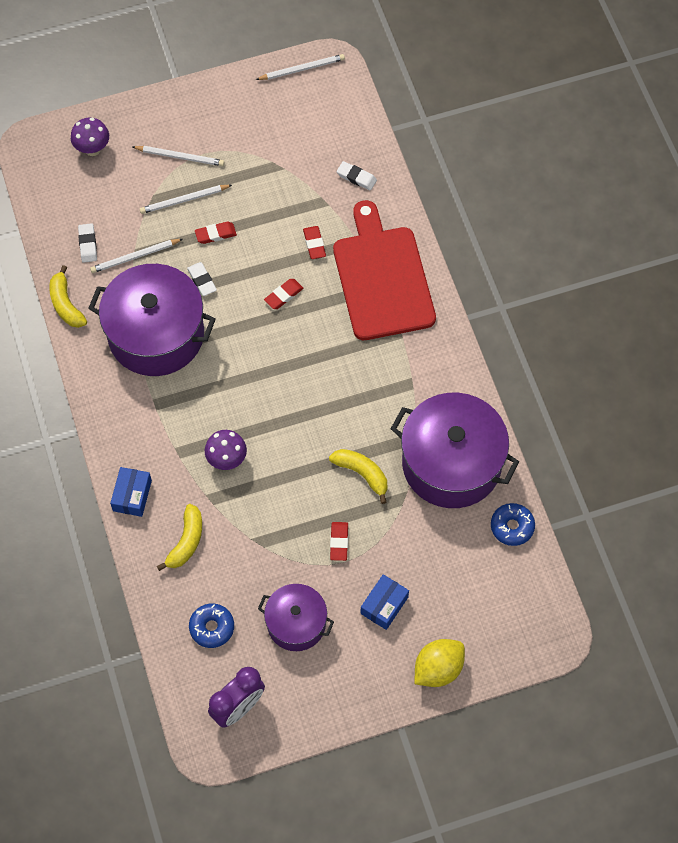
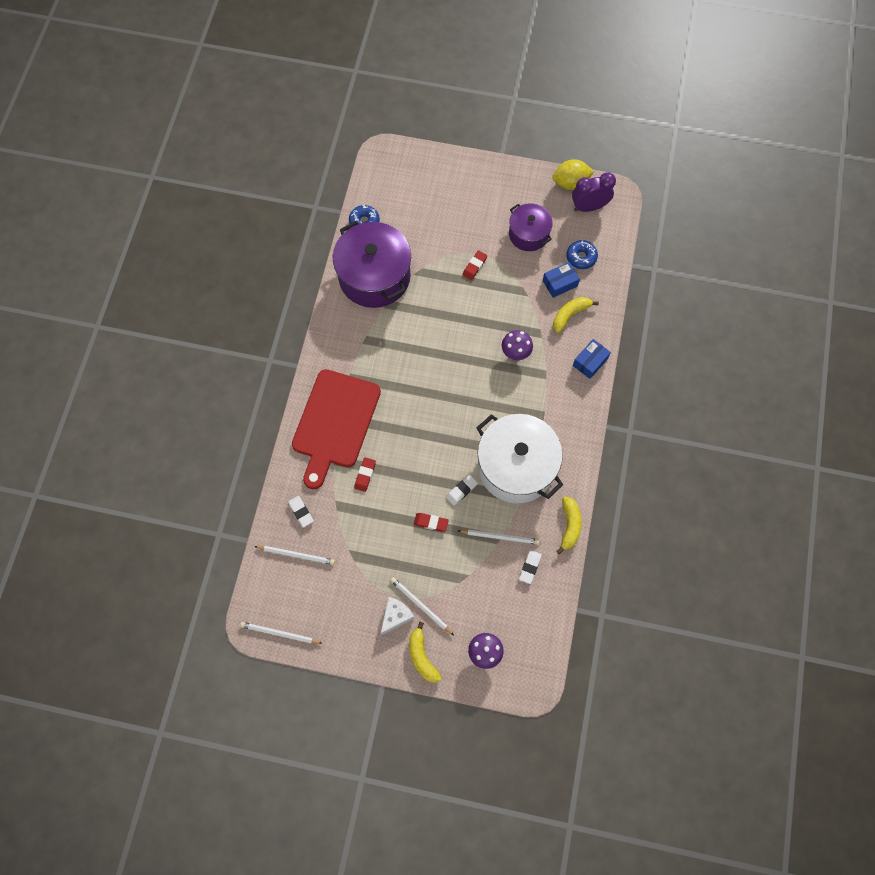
camera: 150 degrees left, 5 degrees up
purple pot [88,264,216,376] -> white pot [476,414,563,503]
white pencil [140,185,232,214] -> white pencil moved to [254,546,335,565]
white eraser [187,262,217,296] -> white eraser turned 45 degrees clockwise [446,475,478,506]
red eraser [264,279,303,309] -> none
yellow banana [329,449,388,504] -> yellow banana moved to [409,622,442,683]
blue box [360,574,409,630] -> blue box moved to [543,262,580,298]
yellow lemon [414,639,465,687] -> yellow lemon moved to [552,159,594,190]
none -> white cheese [380,597,414,636]

